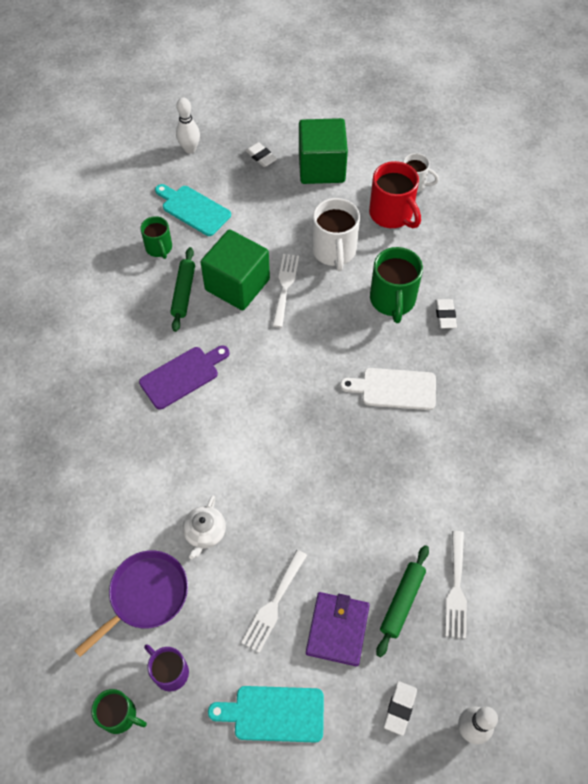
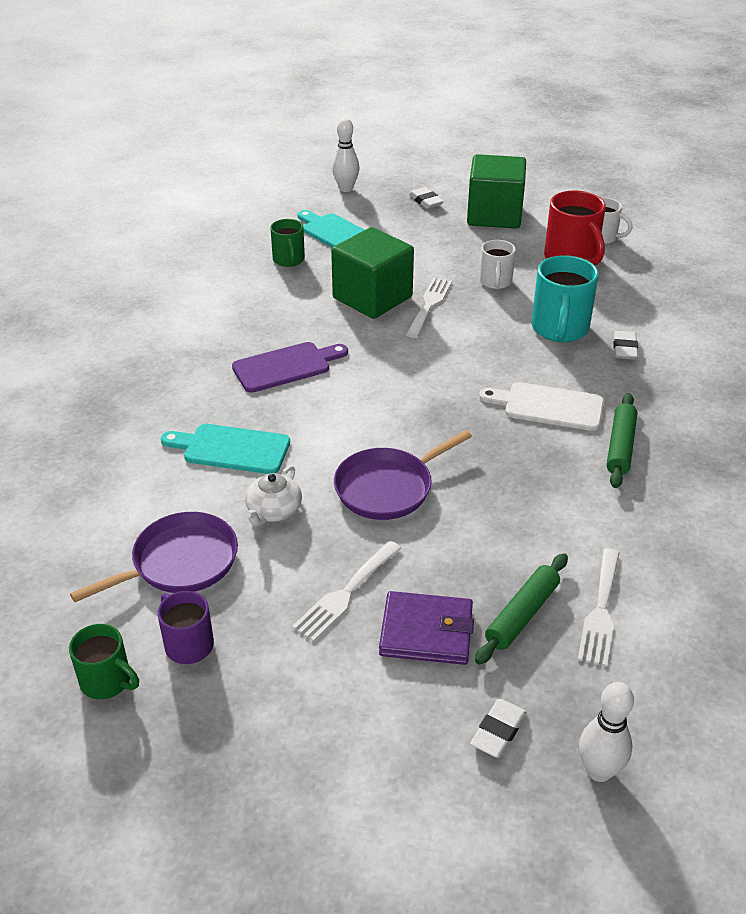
camera: 10 degrees right, 20 degrees down
green rolling pin [170,247,195,332] -> green rolling pin moved to [607,393,637,488]
turquoise cutting board [208,686,324,743] -> turquoise cutting board moved to [161,424,290,474]
purple wallet [306,592,370,666] -> purple wallet turned 75 degrees clockwise [379,591,474,665]
white mug [312,198,360,271] -> white mug [479,240,516,289], size x0.61
green mug [370,247,423,323] -> turquoise mug [532,255,599,342]
none -> purple pan [334,430,472,520]

